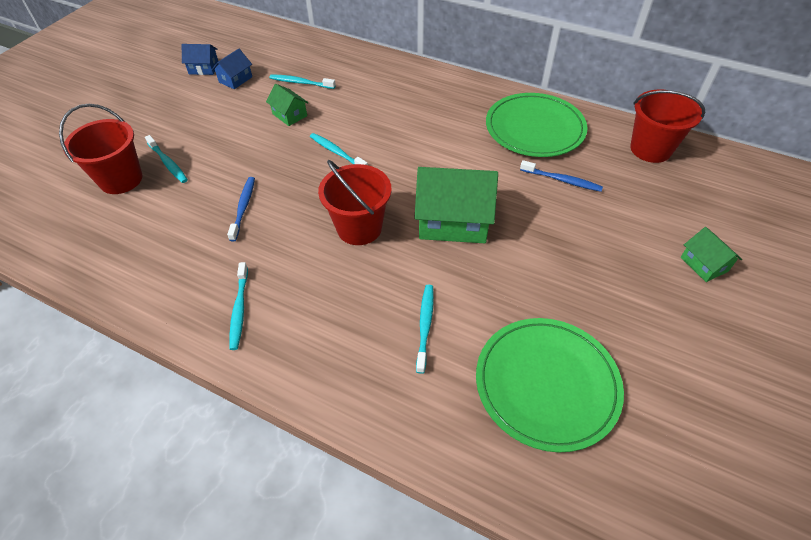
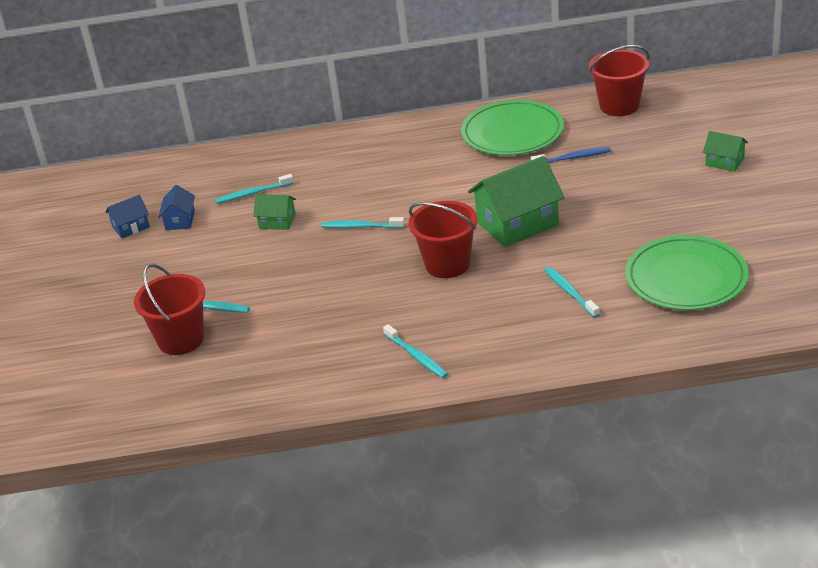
camera: 30 degrees left, 15 degrees down
blue toothbrush [227,177,255,241] -> none

